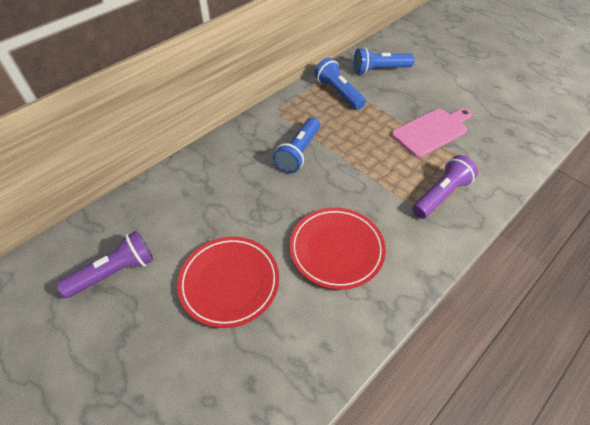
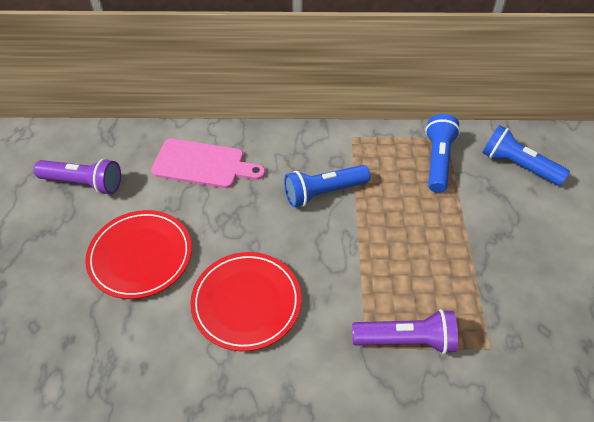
camera: 45 degrees right, 0 degrees up
pink cutting board [391,108,472,157] -> pink cutting board moved to [151,139,265,188]

